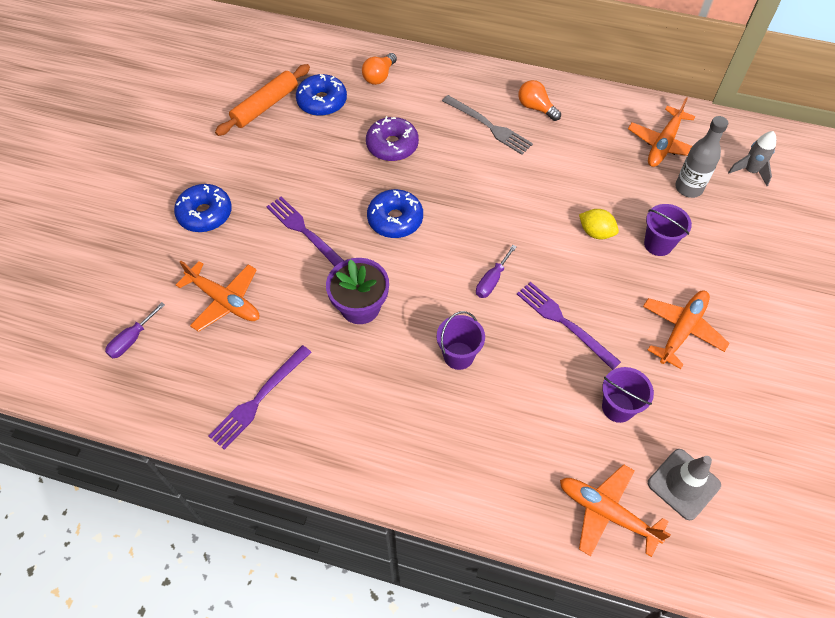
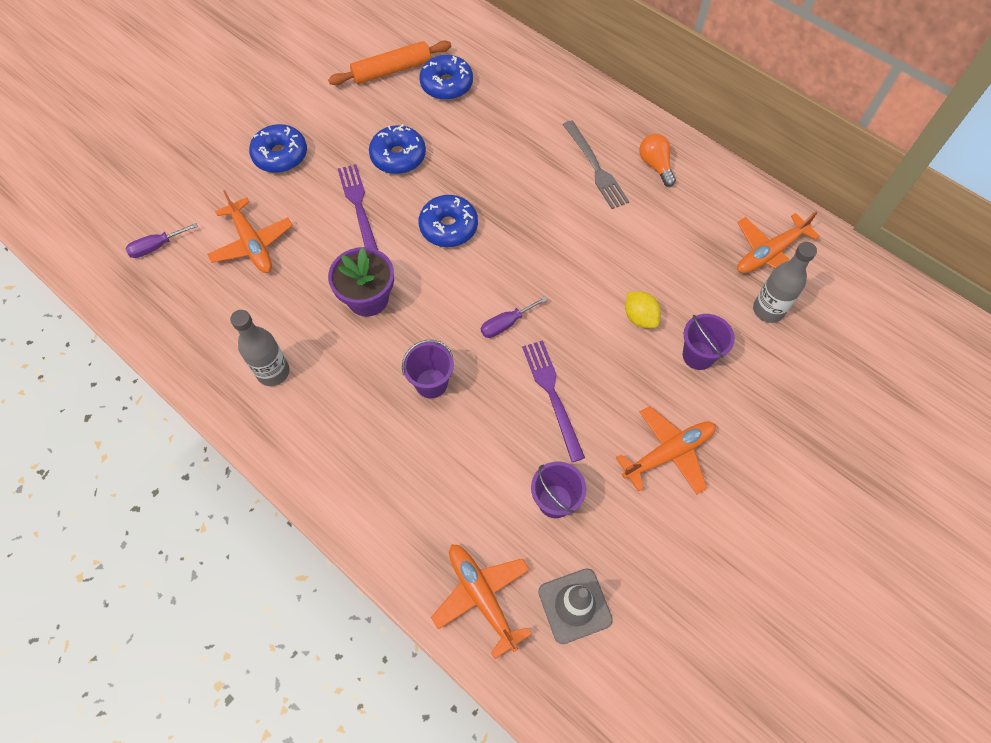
camera: 25 degrees right, 5 degrees up
purple fork [208,345,312,450] -> none
orange light bulb [362,53,397,85] -> none
purple donut [366,116,419,161] -> none
grey rocket [728,131,776,186] -> none
none -> grey bottle [230,310,290,386]
none -> blue donut [369,124,426,174]

